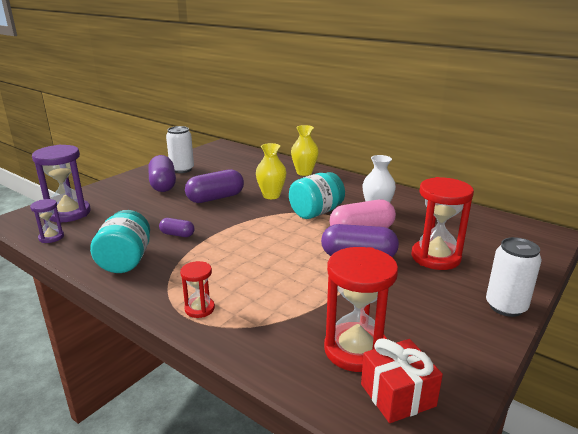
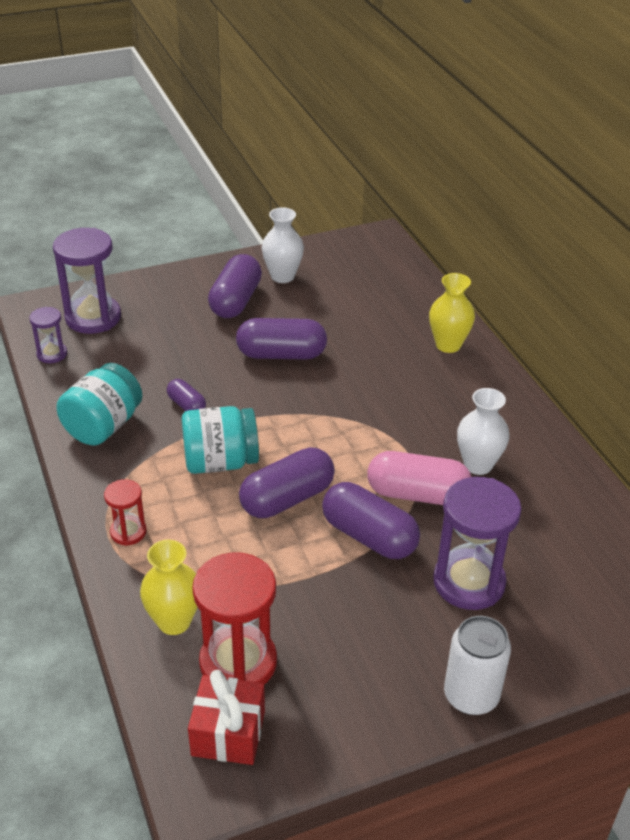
camera: 30 degrees right, 15 degrees up
white can [166,126,194,173] -> white vase [262,207,304,283]
yellow vase [256,143,286,199] -> yellow vase moved to [140,540,198,635]
turquoise jar [289,172,345,219] -> turquoise jar moved to [182,406,259,474]
red hourglass [411,177,474,270] -> purple hourglass [433,477,521,610]
none -> purple capsule [239,447,335,518]

